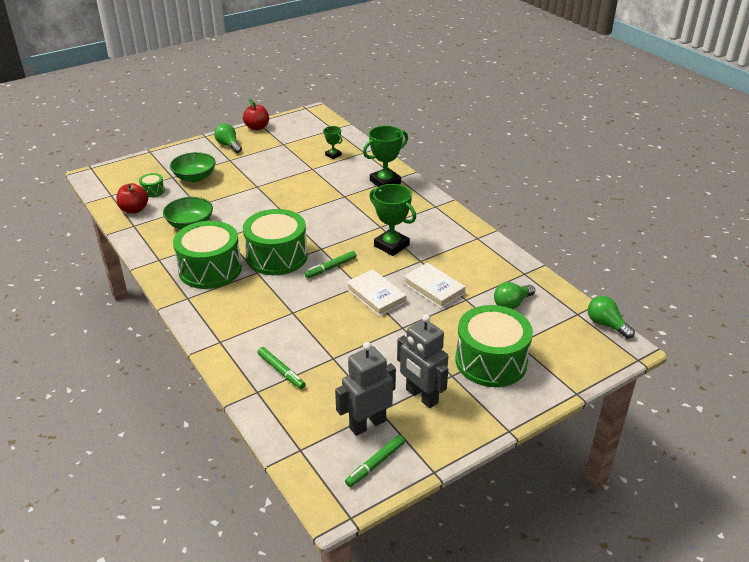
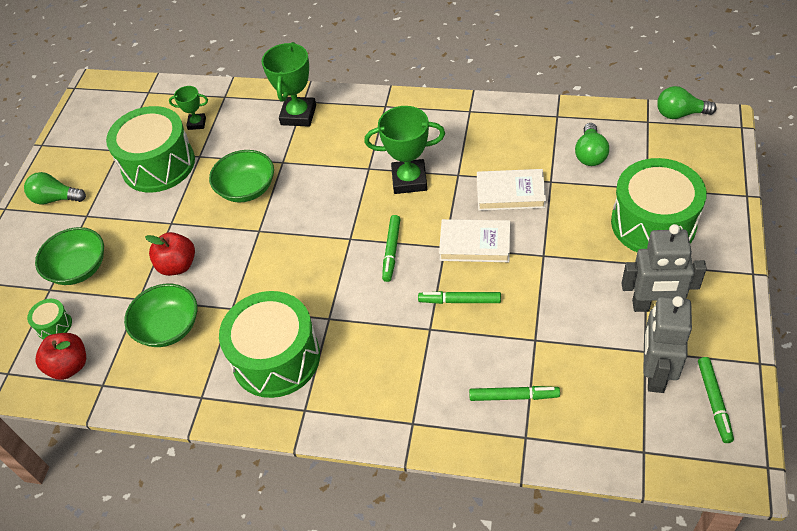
camera: 40 degrees left, 15 degrees up
red apple [243,99,269,130] -> red apple moved to [145,232,195,276]
green drum [243,209,308,275] -> green drum moved to [106,106,195,193]
none -> green bowl [209,150,274,202]
none -> green marker [418,291,501,304]

